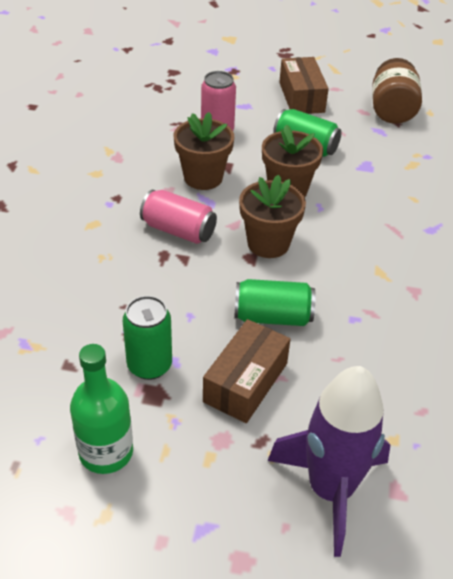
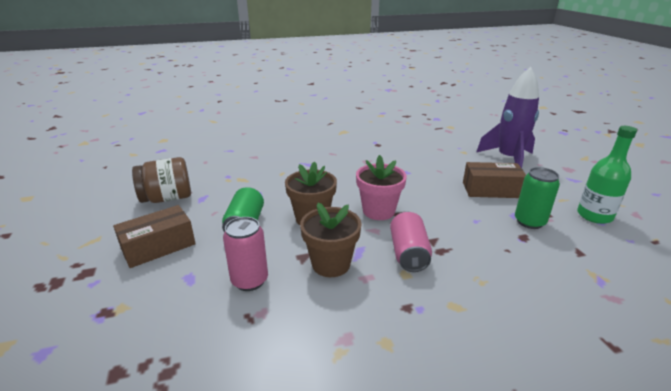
camera: 115 degrees left, 15 degrees down
green can [234,279,316,326] -> none
brown flower pot [239,174,306,258] -> pink flower pot [356,155,407,220]

